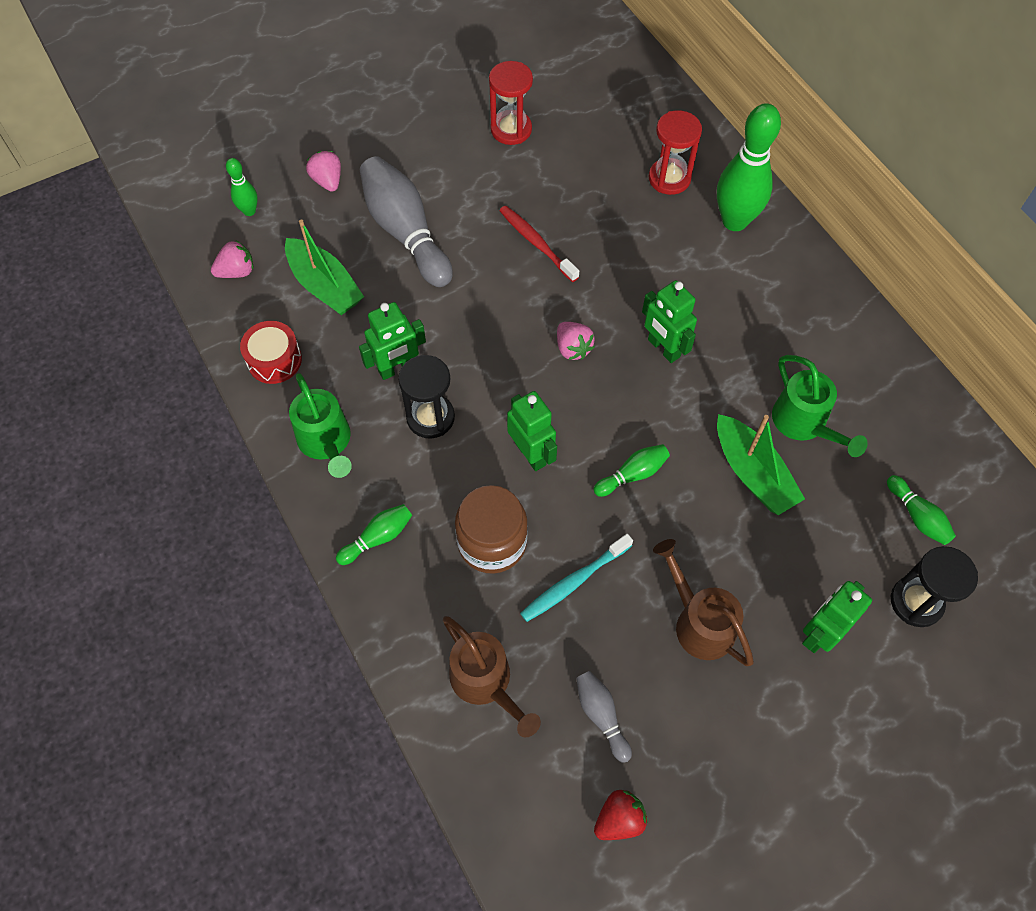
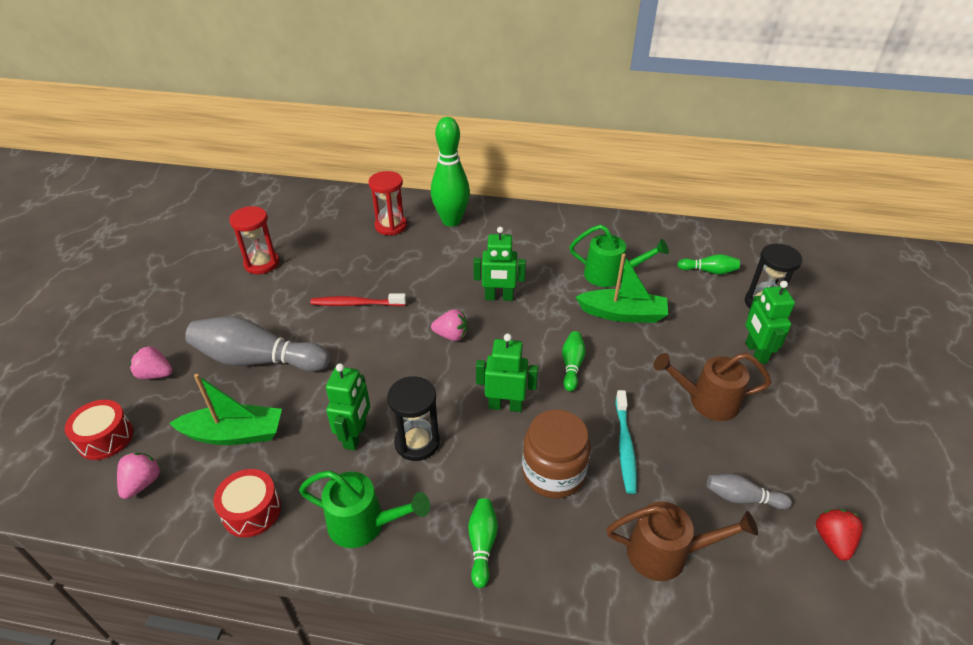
camera: 50 degrees left, 20 degrees down
green bowling pin [226,158,258,216] -> red drum [65,400,133,460]

